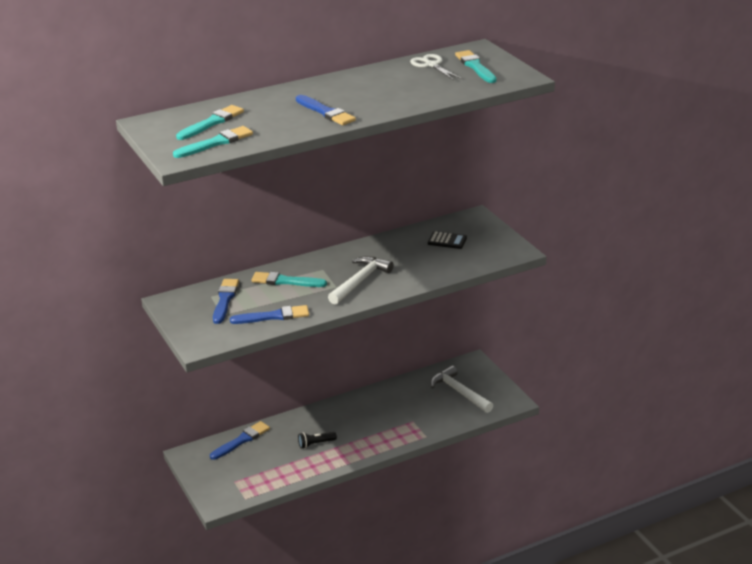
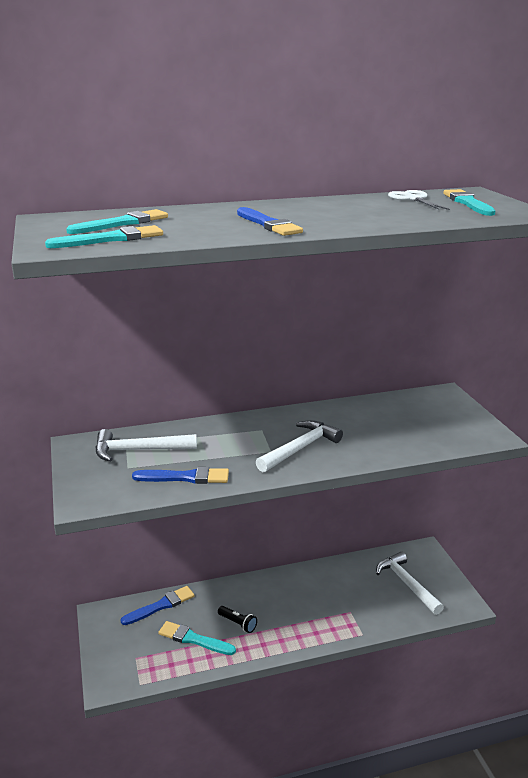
camera: 10 degrees right, 5 degrees down
blue brush [213,279,239,324] -> white hammer [95,429,197,462]
turquoise brush [251,272,327,287] -> turquoise brush moved to [158,621,236,655]
black flashlight [298,432,337,449] -> black flashlight turned 135 degrees counterclockwise [218,606,257,633]
black calculator [428,231,467,249] -> none

